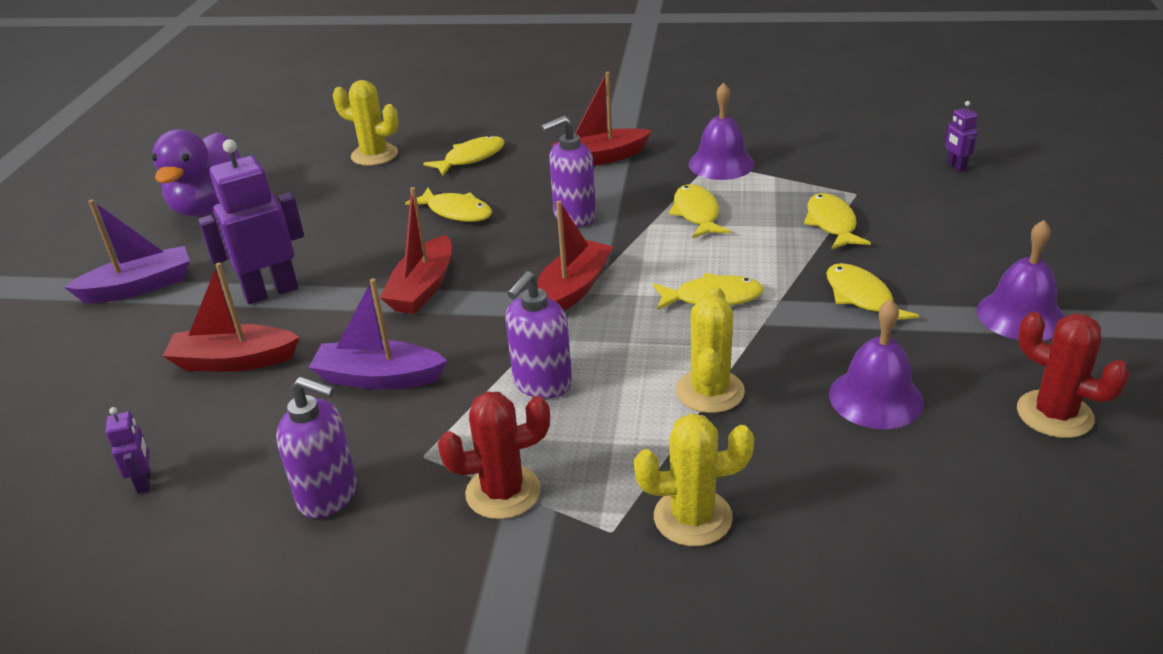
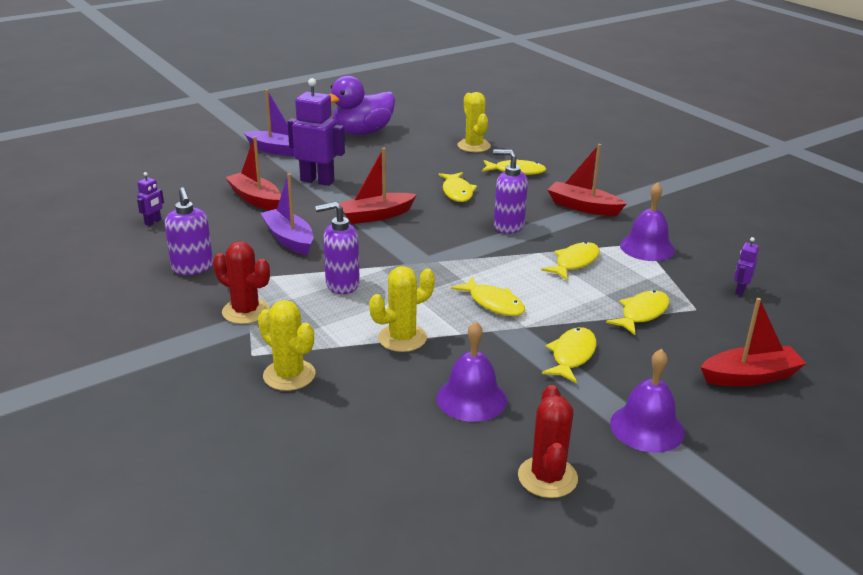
camera: 45 degrees right, 5 degrees down
red boat [537,201,613,311] -> red boat moved to [701,298,807,386]
purple robot [945,101,978,172] -> purple robot moved to [734,237,759,296]

